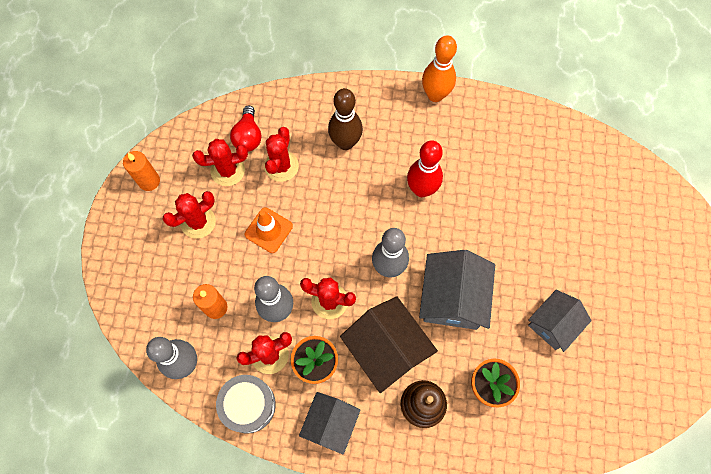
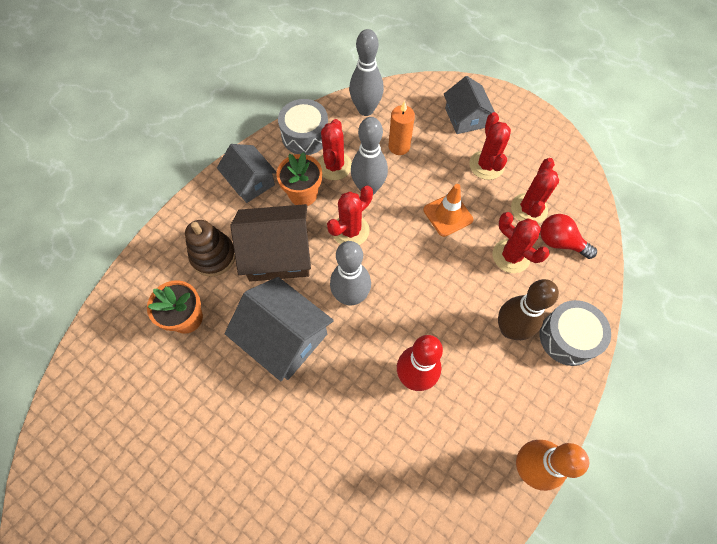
camera: 120 degrees right, 5 degrees down
orange candle [123,151,160,191] -> none
grey house [528,290,592,352] -> grey house moved to [444,76,495,134]
none -> grey drum [539,300,611,366]

